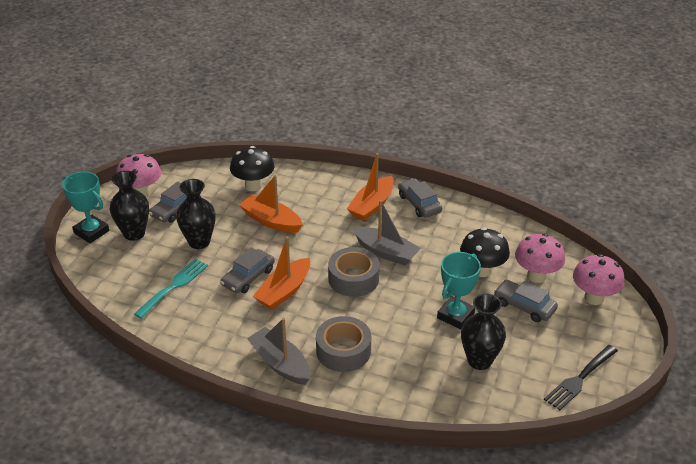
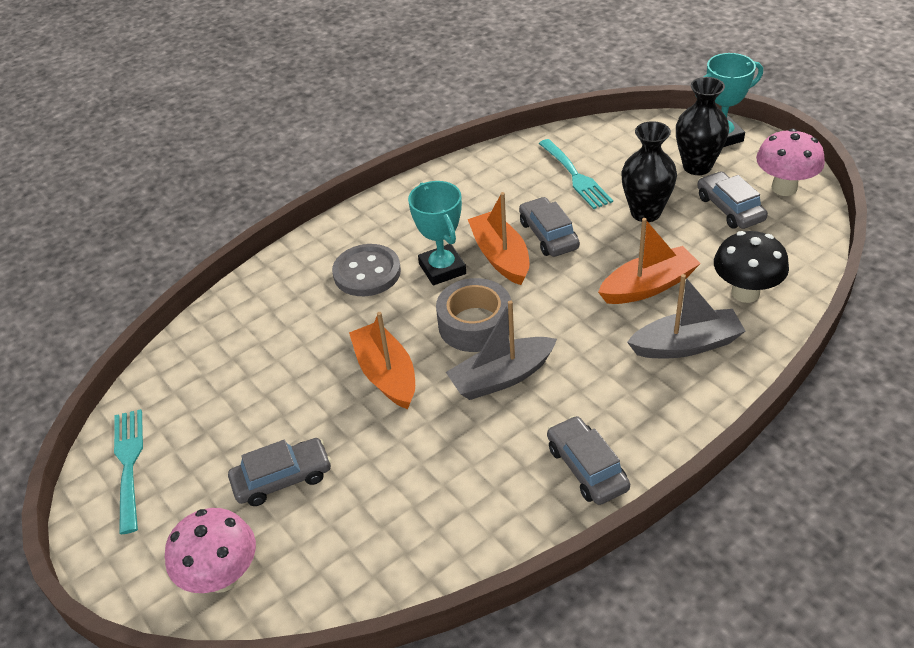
camera: 125 degrees right, 5 degrees up
grey boat [247,318,310,385] -> grey boat moved to [627,274,746,358]
grey tape [316,316,371,372] -> grey button [332,244,401,296]
orange boat [347,153,394,221] -> orange boat moved to [349,312,415,409]
grey car [398,178,442,218] -> grey car turned 120 degrees counterclockwise [547,416,630,505]
turquoise trophy [437,252,481,329] -> turquoise trophy moved to [408,181,466,285]
black mushroom [460,228,510,277] -> none
black vase [461,294,506,370] -> none
pink mushroom [515,234,565,283] -> none
black fork [544,345,618,410] -> turquoise fork [114,409,143,534]

